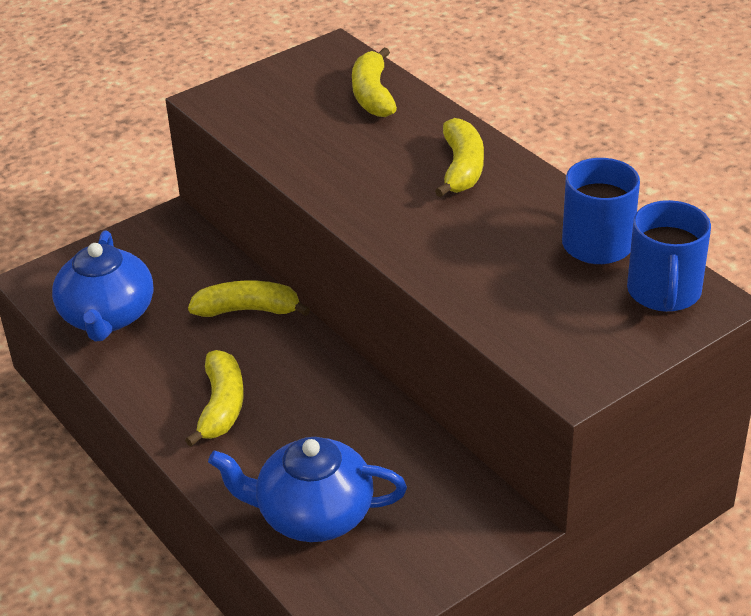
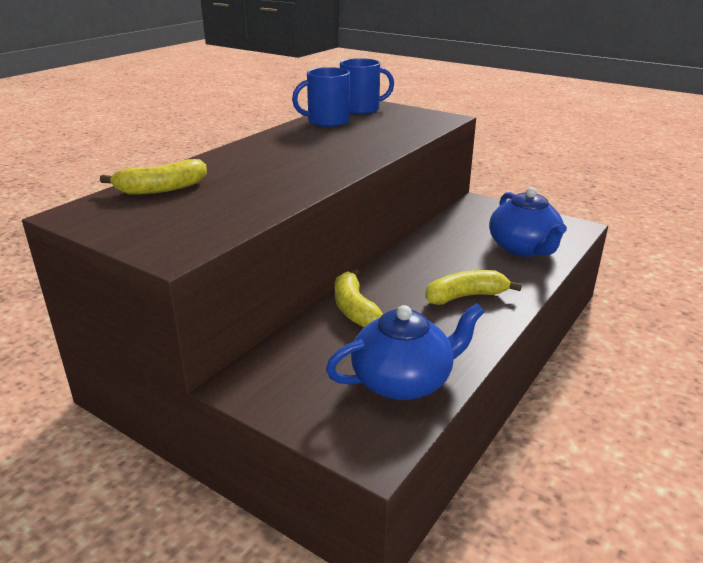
camera: 110 degrees left, 10 degrees down
yellow banana [435,118,484,197] -> none

